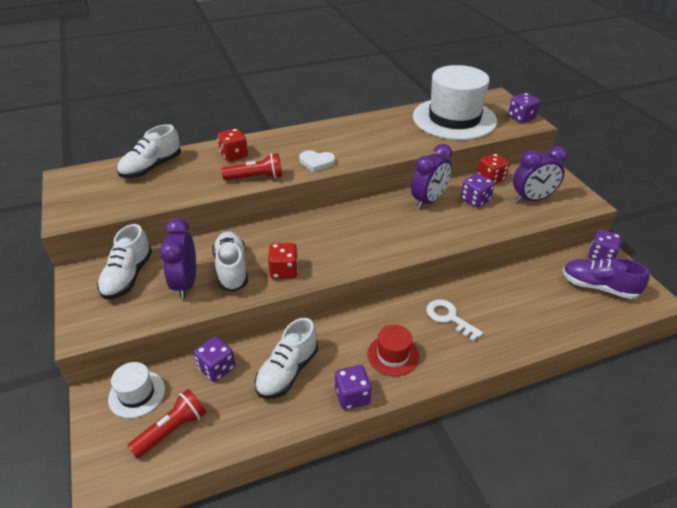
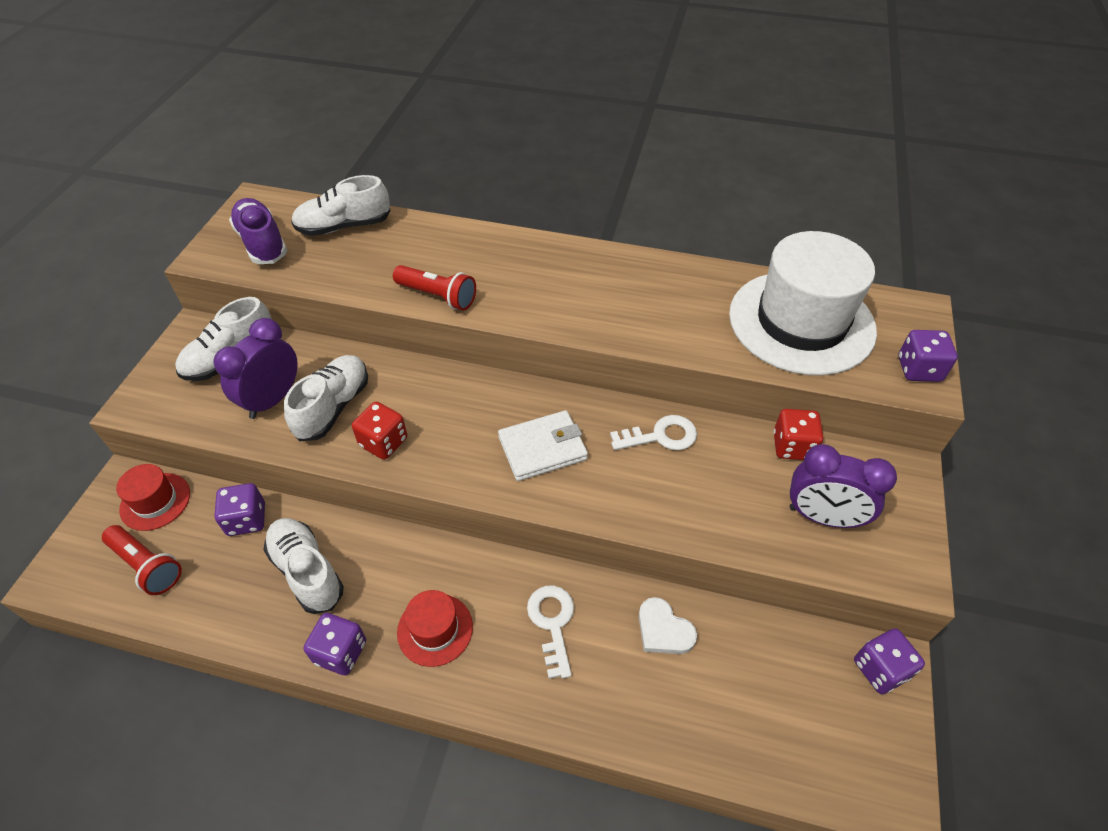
camera: 35 degrees right, 10 degrees up
white hat [108,362,165,418] -> red hat [116,464,190,531]
red flashlight [127,389,206,459] -> red flashlight turned 45 degrees clockwise [102,525,182,595]
red dice [217,128,248,162] -> none
white shoe [255,318,318,399] -> white shoe turned 75 degrees clockwise [263,518,344,614]
white heart [299,150,335,172] -> white heart moved to [639,597,697,654]
purple clock [411,144,452,209] -> white key [610,415,697,450]
purple dice [461,173,494,208] -> none
purple shoe [563,258,649,299] -> purple shoe moved to [229,198,287,264]
none -> white wallet [498,410,588,481]

